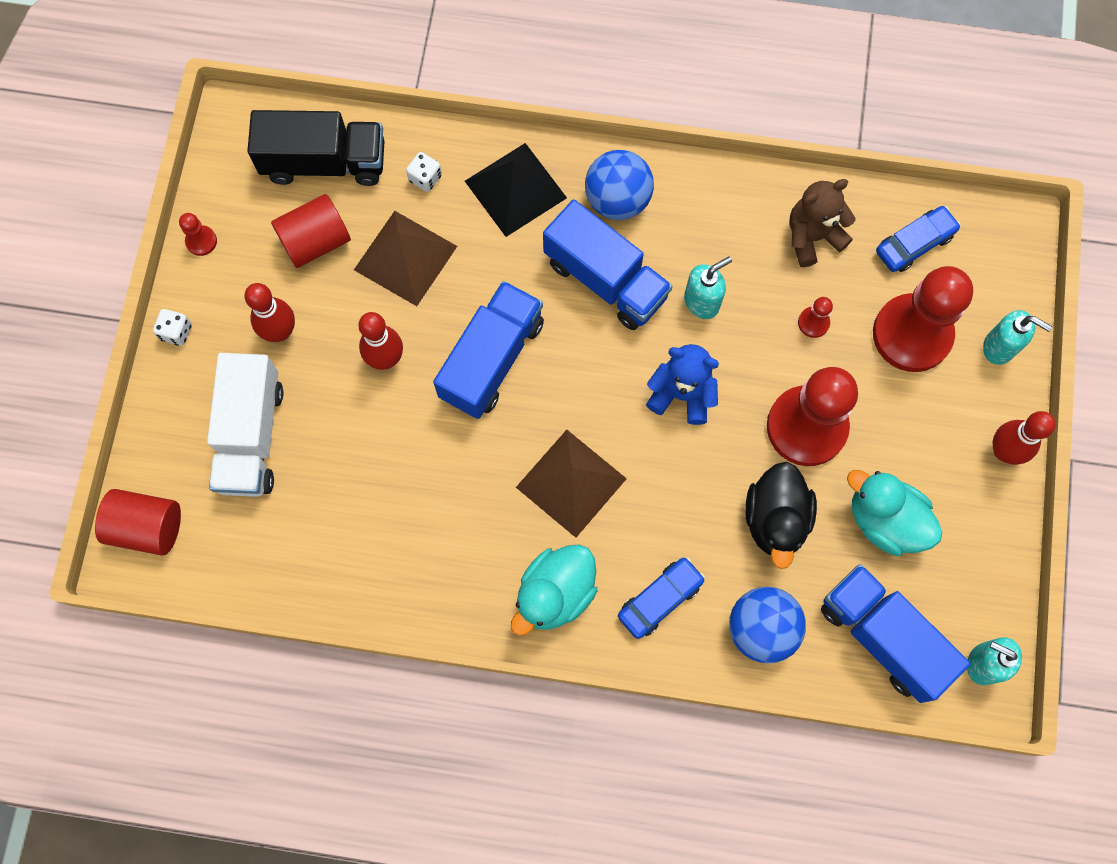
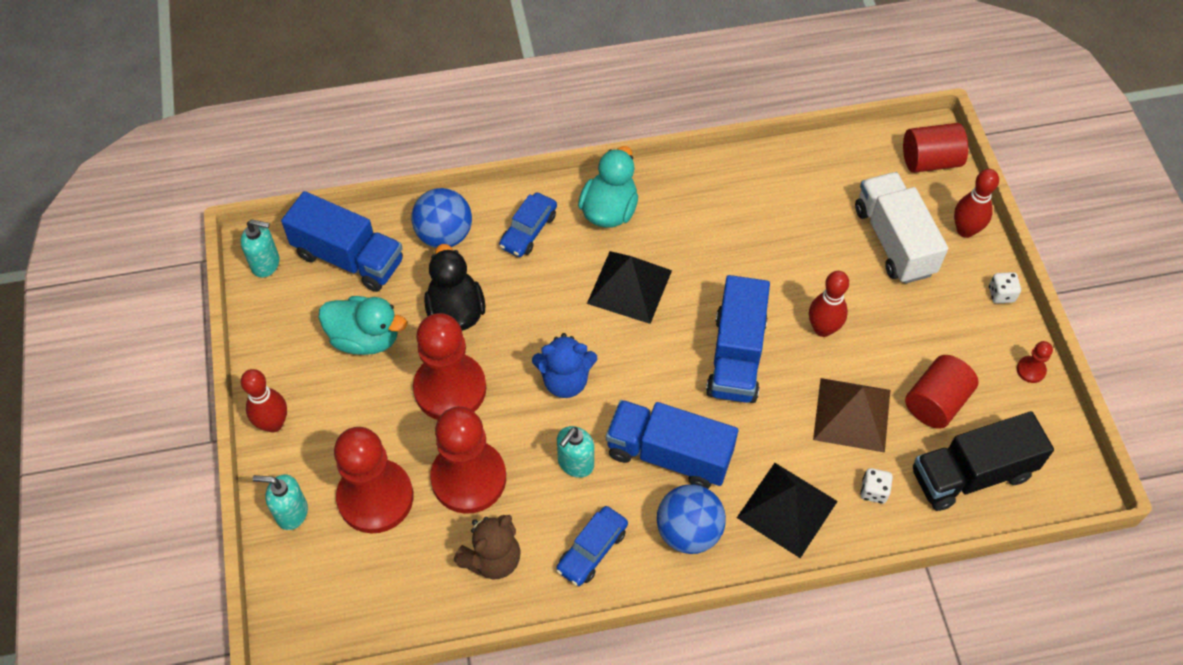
camera: 160 degrees right, 15 degrees down
red bowling pin [244,283,295,342] -> red bowling pin moved to [954,169,999,238]
brown pyramid [516,430,627,538] -> black pyramid [587,251,672,324]
red pawn [798,297,833,338] -> red pawn [430,406,506,514], size x2.50
blue car [876,206,961,272] -> blue car moved to [556,506,628,586]

